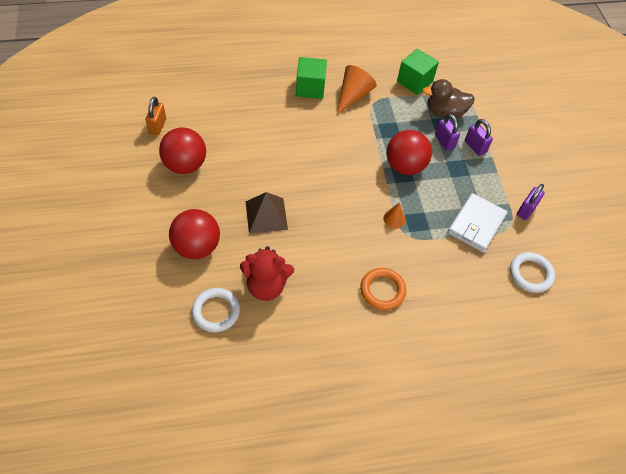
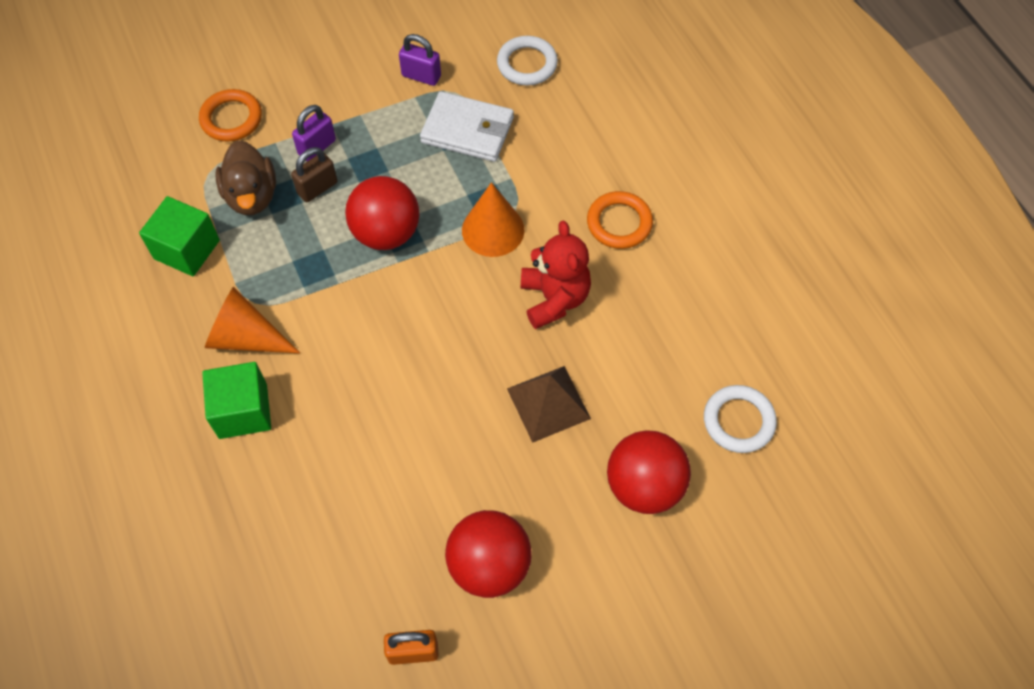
camera: 100 degrees left, 5 degrees up
red teddy bear [240,246,294,301] -> red teddy bear moved to [521,221,591,329]
orange cone [383,202,406,228] -> orange cone [462,182,525,257], size x1.82
purple padlock [435,113,460,151] -> brown padlock [291,147,337,202]
none -> orange ring [199,89,262,142]

